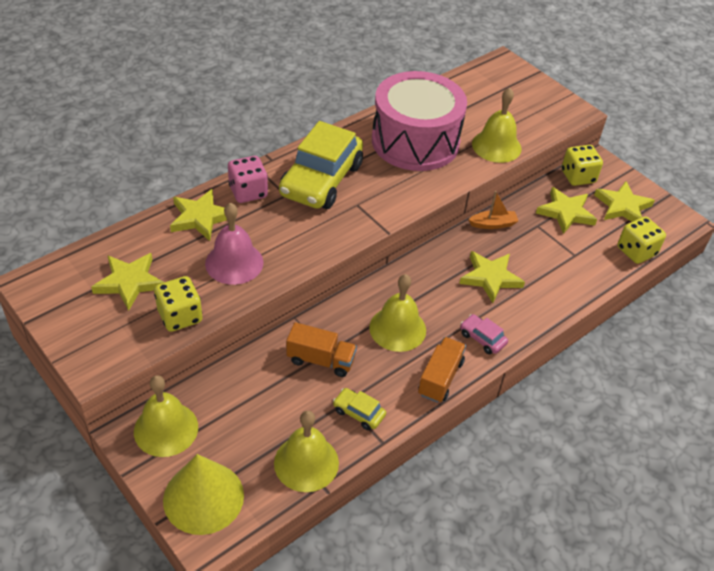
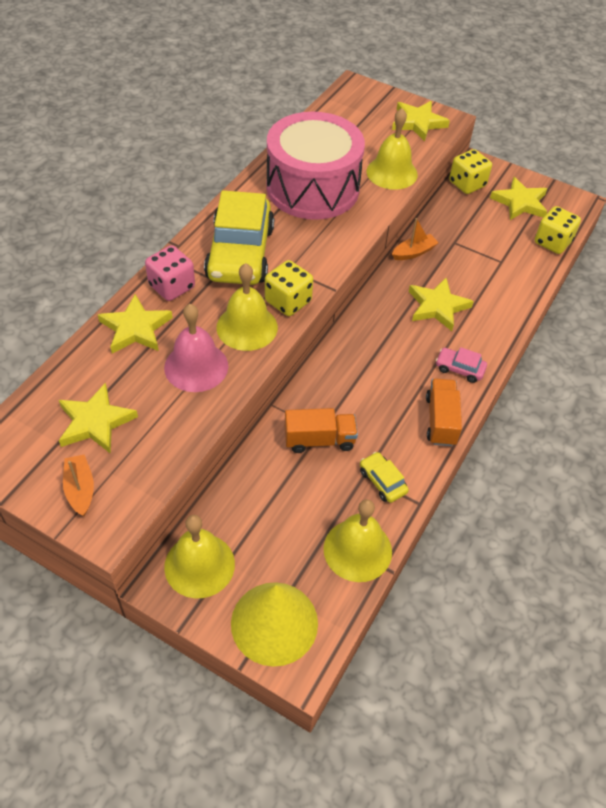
camera: 20 degrees left, 5 degrees up
yellow dice [154,276,202,332] -> yellow dice moved to [265,260,313,316]
yellow car [333,388,386,430] -> yellow car turned 45 degrees clockwise [360,452,409,503]
yellow bell [369,274,426,352] -> yellow bell moved to [216,263,278,351]
yellow star [536,187,597,234] -> yellow star moved to [392,101,450,141]
none -> orange boat [63,454,94,516]

